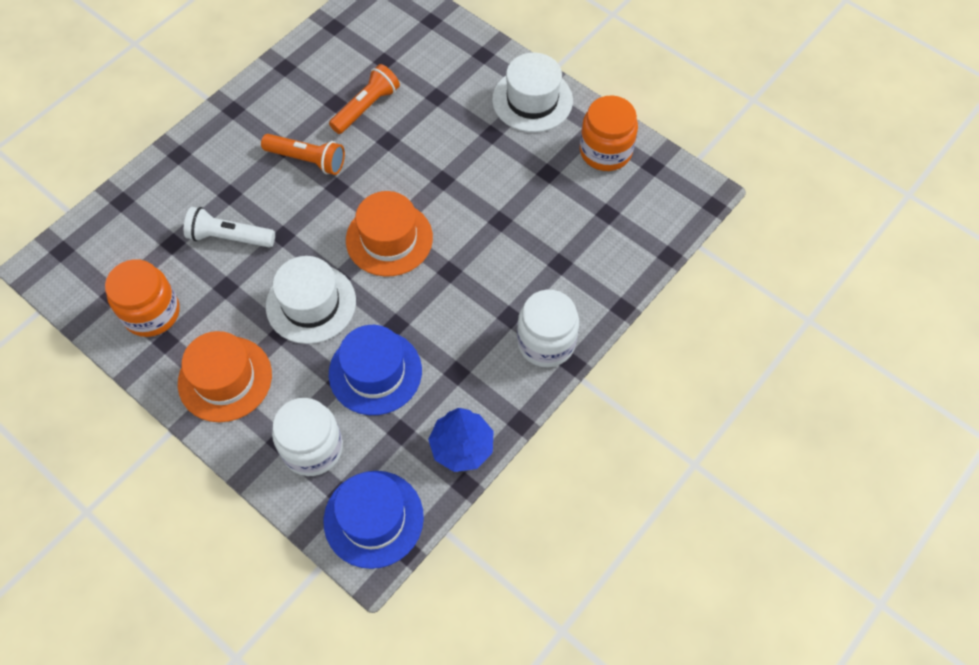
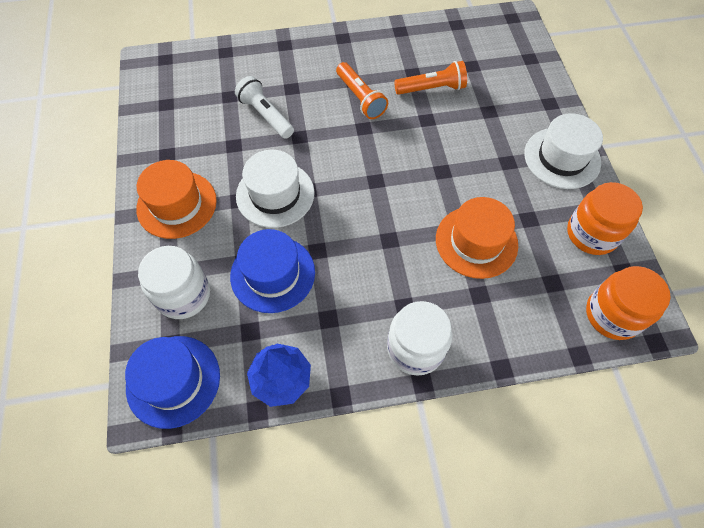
camera: 40 degrees right, 0 degrees up
orange jar [105,259,180,337] -> orange jar moved to [586,266,670,340]
orange hat [346,191,433,277] -> orange hat moved to [436,197,518,279]

